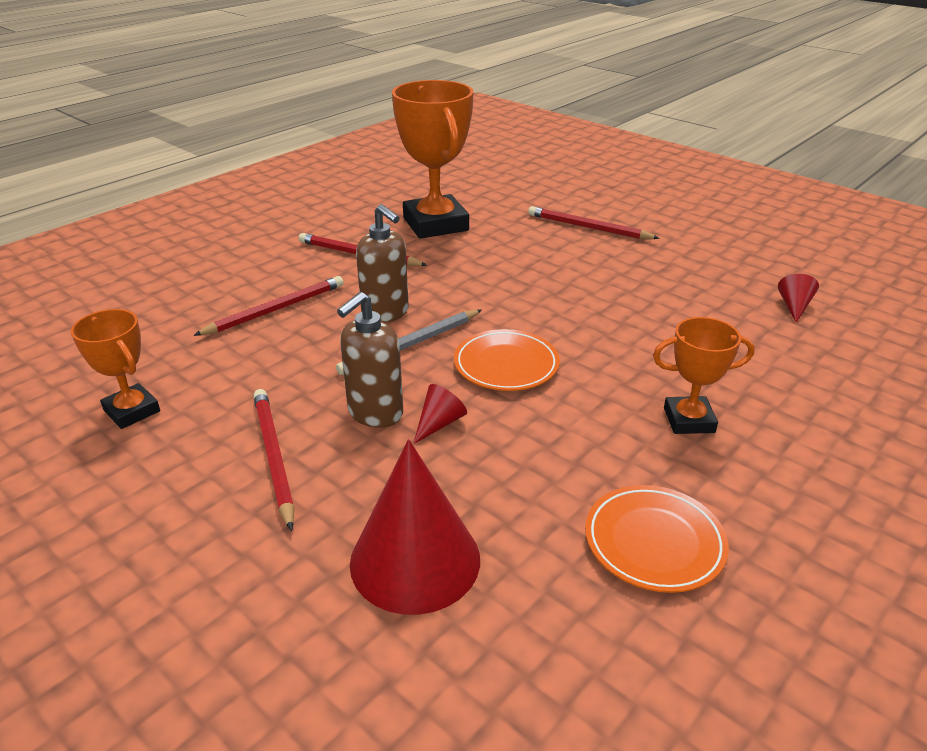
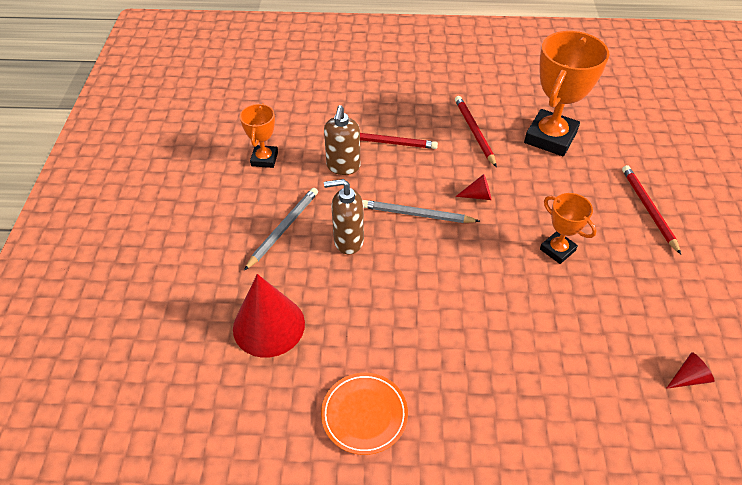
camera: 50 degrees right, 15 degrees up
red pencil [253,389,294,531] -> grey pencil [244,188,318,271]
brown soap dispenser [356,204,409,323] -> brown soap dispenser moved to [324,105,360,175]
red cone [413,384,467,444] -> red cone moved to [455,174,491,200]
orange plate [454,329,560,391] -> none
orange trophy [653,317,755,434] -> orange trophy moved to [540,193,597,264]

